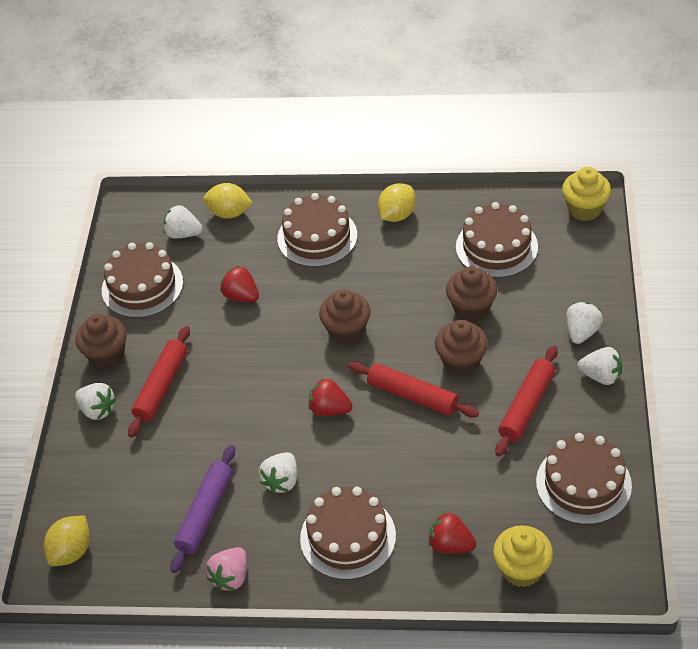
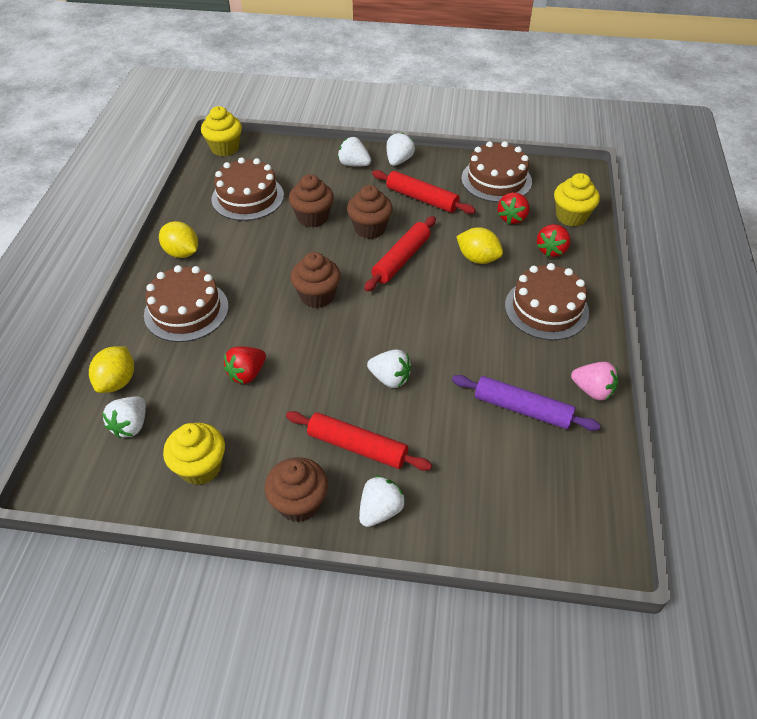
camera: 90 degrees left, 0 degrees up
yellow lemon [44,515,90,566] -> yellow lemon moved to [456,227,503,264]
brown cake [102,242,183,318] -> yellow cupcake [163,423,225,485]
white strawberry [259,452,297,494] -> white strawberry moved to [367,350,412,388]
red strawberry [309,378,353,416] -> red strawberry moved to [498,192,529,224]

